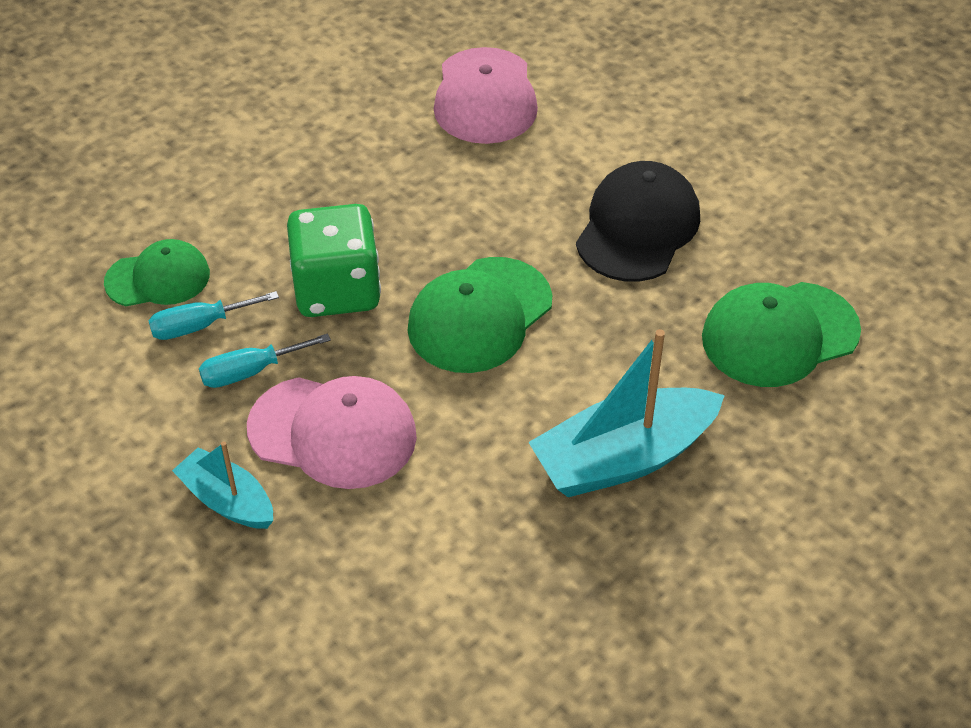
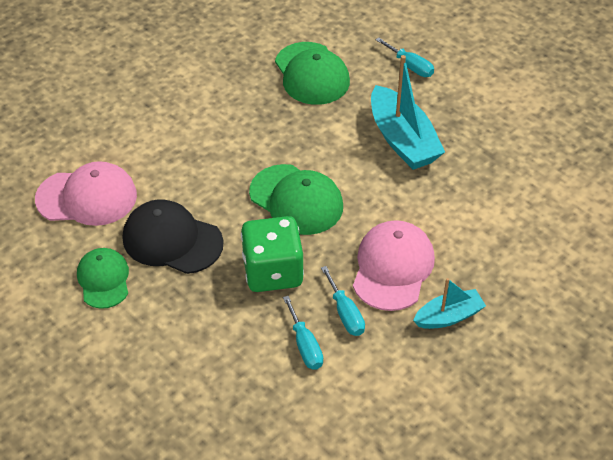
camera: 90 degrees left, 0 degrees up
green cap [104,239,210,306] -> green cap moved to [77,248,129,309]
turquoise boat [172,442,273,529] -> turquoise boat turned 150 degrees counterclockwise [413,278,486,329]
black cap [576,161,700,282] -> black cap moved to [123,199,224,274]
none -> turquoise screwdriver [376,38,434,77]

